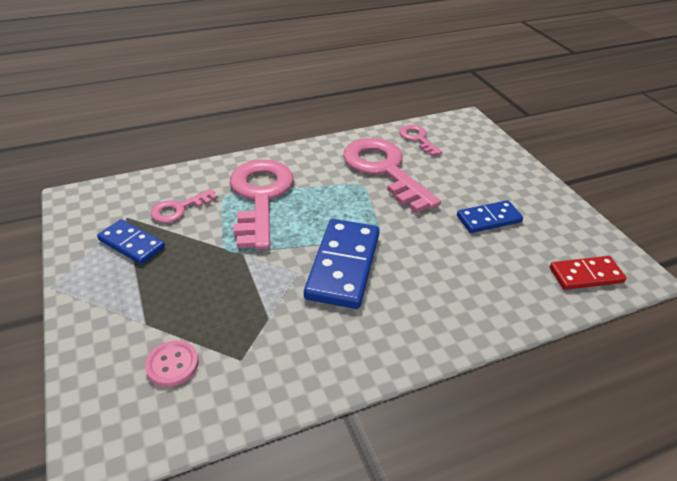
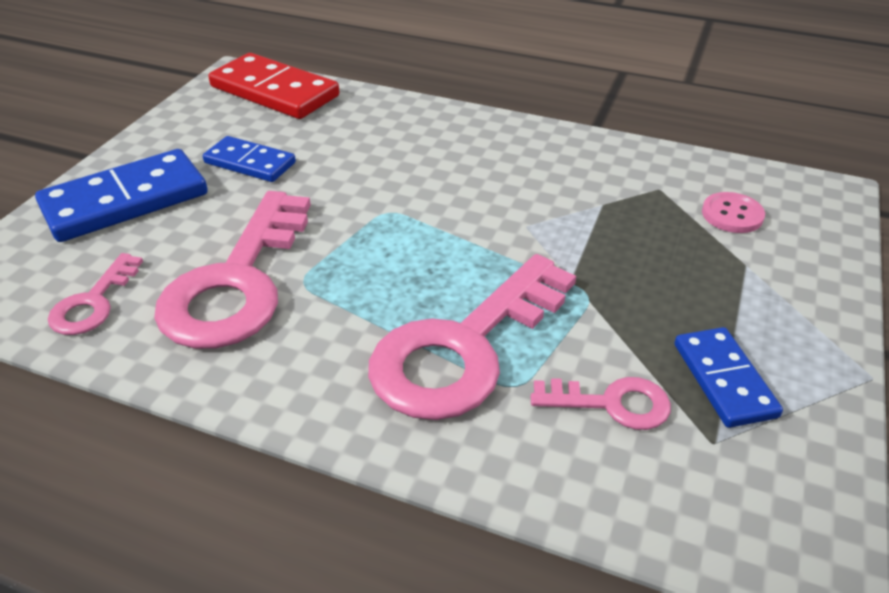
camera: 135 degrees left, 0 degrees up
blue domino [304,219,380,309] -> blue domino moved to [35,149,208,242]
red domino [550,256,626,290] -> red domino [209,53,339,119], size x1.66

